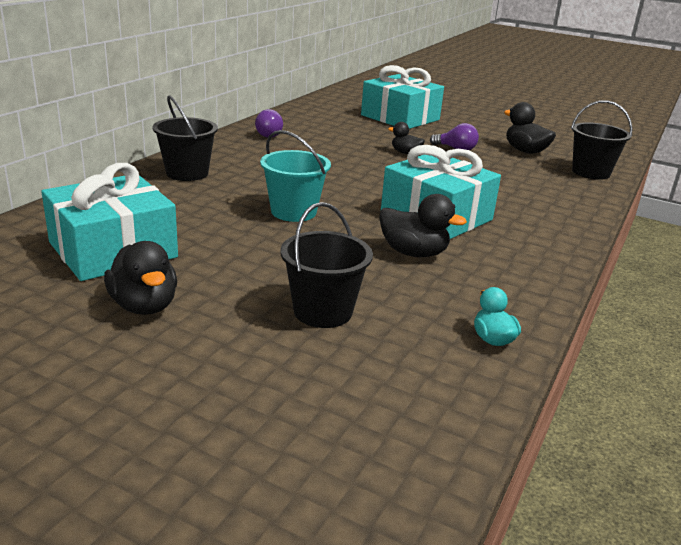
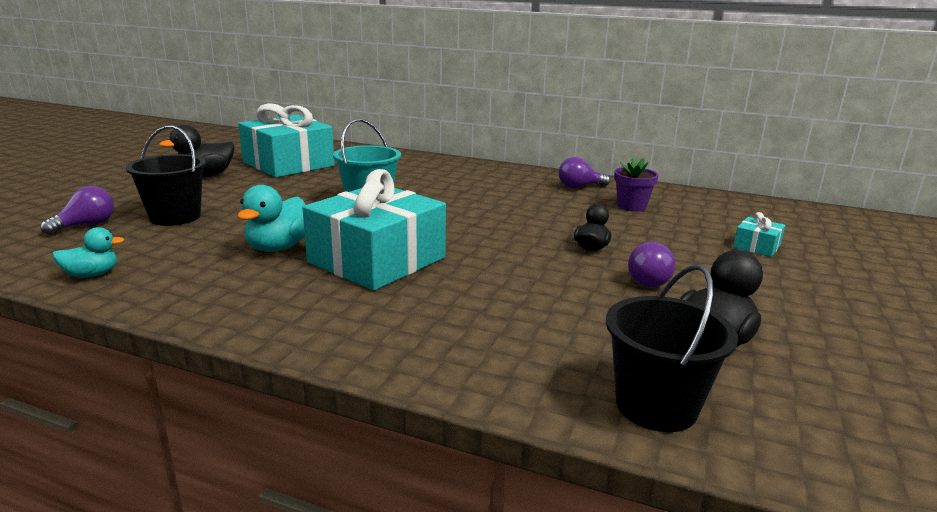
camera: 85 degrees right, 5 degrees down
black bucket [153,95,218,181] -> none
turquoise gift [361,65,444,129] -> turquoise gift [733,212,785,257], size x0.42
black duck [379,194,467,257] -> turquoise duck [237,185,305,252]
none -> purple light bulb [40,186,114,235]
none -> purple flower pot [614,157,659,212]

